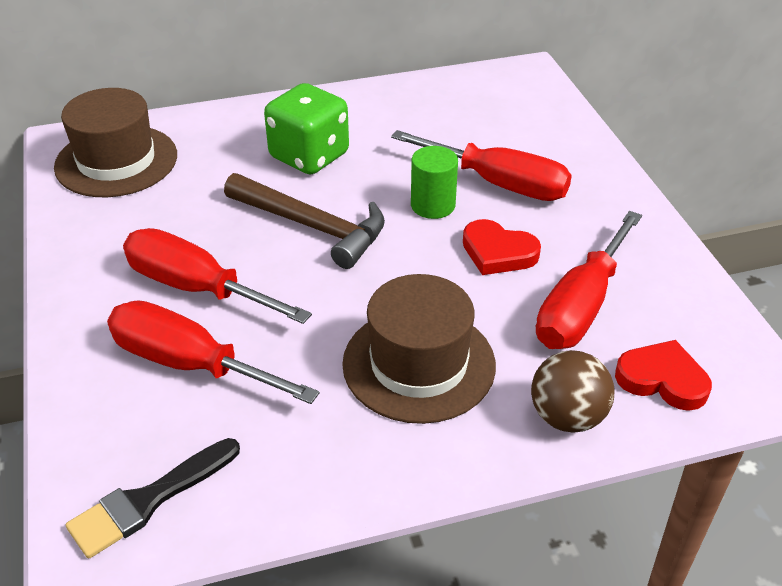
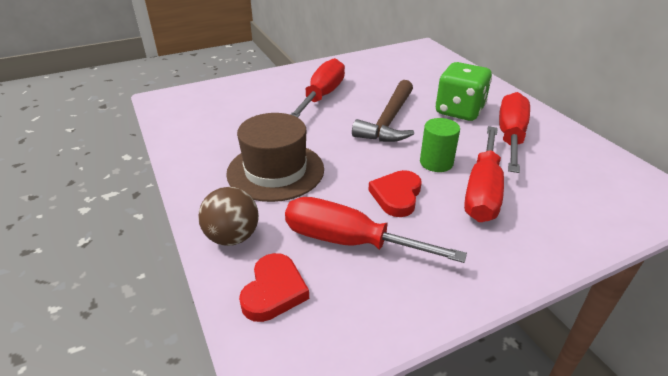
camera: 80 degrees right, 5 degrees down
brown hat [54,88,177,197] -> none
black brush [66,438,240,559] -> none
red screwdriver [107,301,320,404] -> red screwdriver moved to [499,92,530,173]

